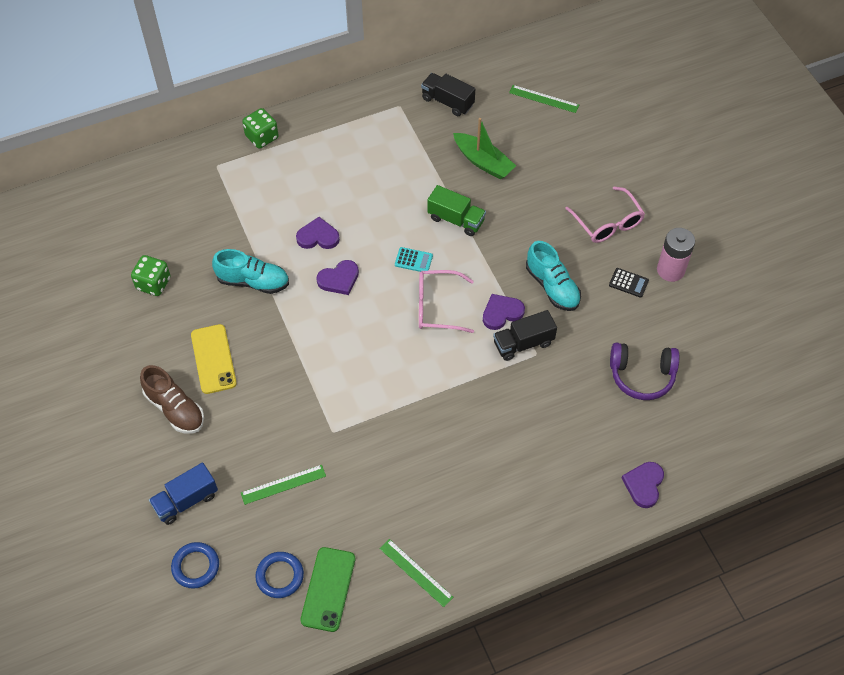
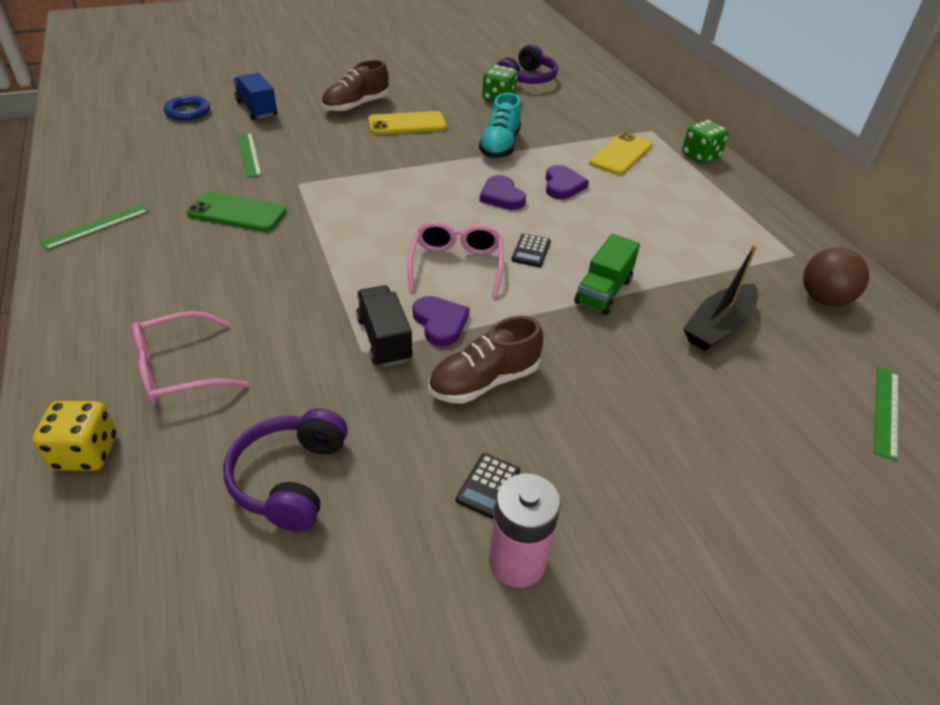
camera: 90 degrees right, 15 degrees down
blue ring [255,552,304,598] -> none
green phone [300,547,355,632] -> green phone moved to [186,192,287,232]
turquoise calculator [395,247,433,272] -> black calculator [511,234,551,267]
black truck [421,73,475,116] -> brown ball [803,247,869,307]
green boat [453,118,516,179] -> black boat [683,245,758,351]
turquoise shoe [526,241,581,311] -> brown shoe [428,316,543,404]
pink glasses [565,186,645,243] -> pink glasses moved to [132,311,248,404]
purple heart [622,462,664,508] -> yellow dice [32,401,116,471]
none -> purple headphones [496,44,558,84]
none -> yellow phone [589,132,653,175]

